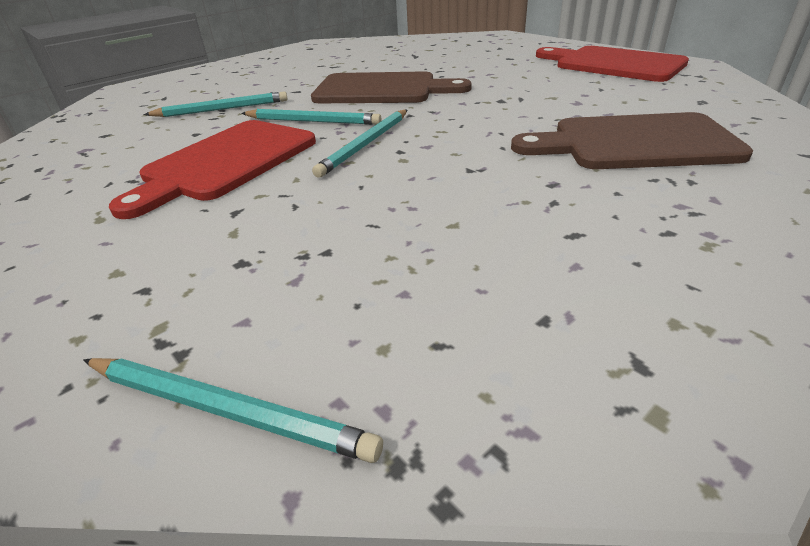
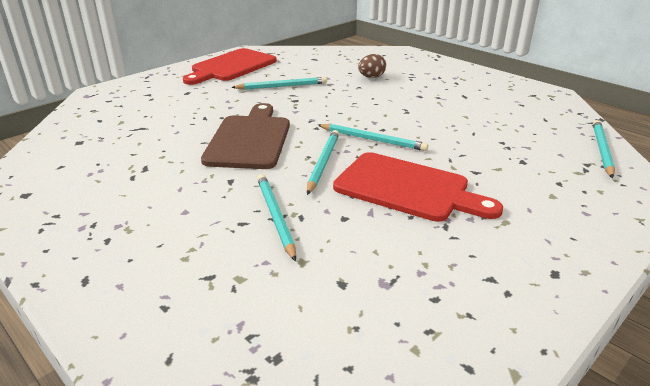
camera: 95 degrees left, 5 degrees down
brown cutting board [511,112,753,169] -> brown egg [358,54,386,78]
none -> turquoise pencil [231,77,327,90]

